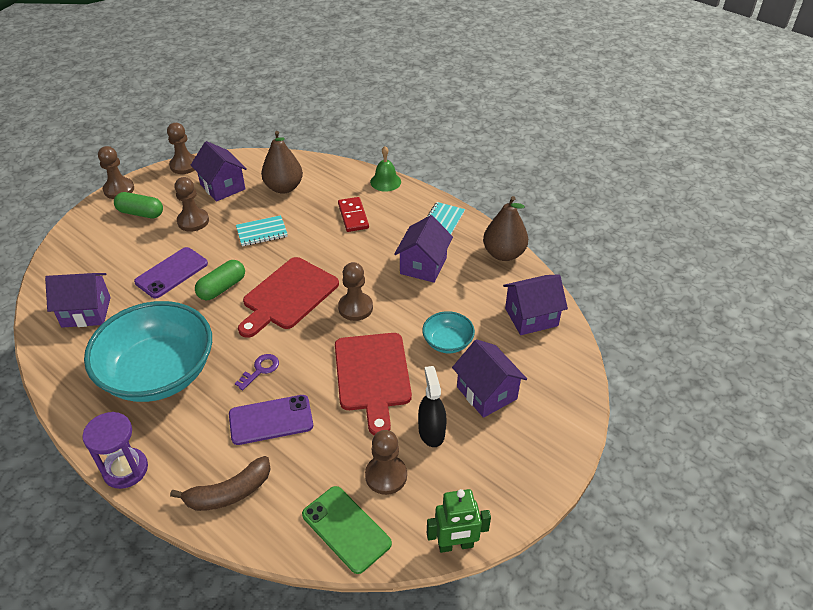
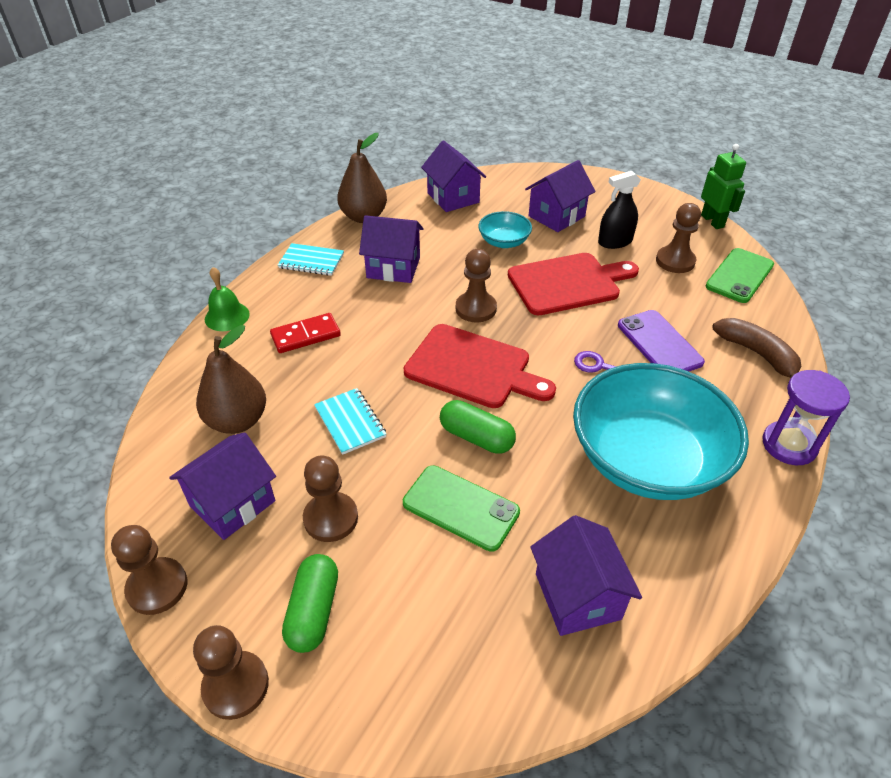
camera: 100 degrees left, 0 degrees up
purple phone [134,247,208,298] -> green phone [403,465,520,552]

